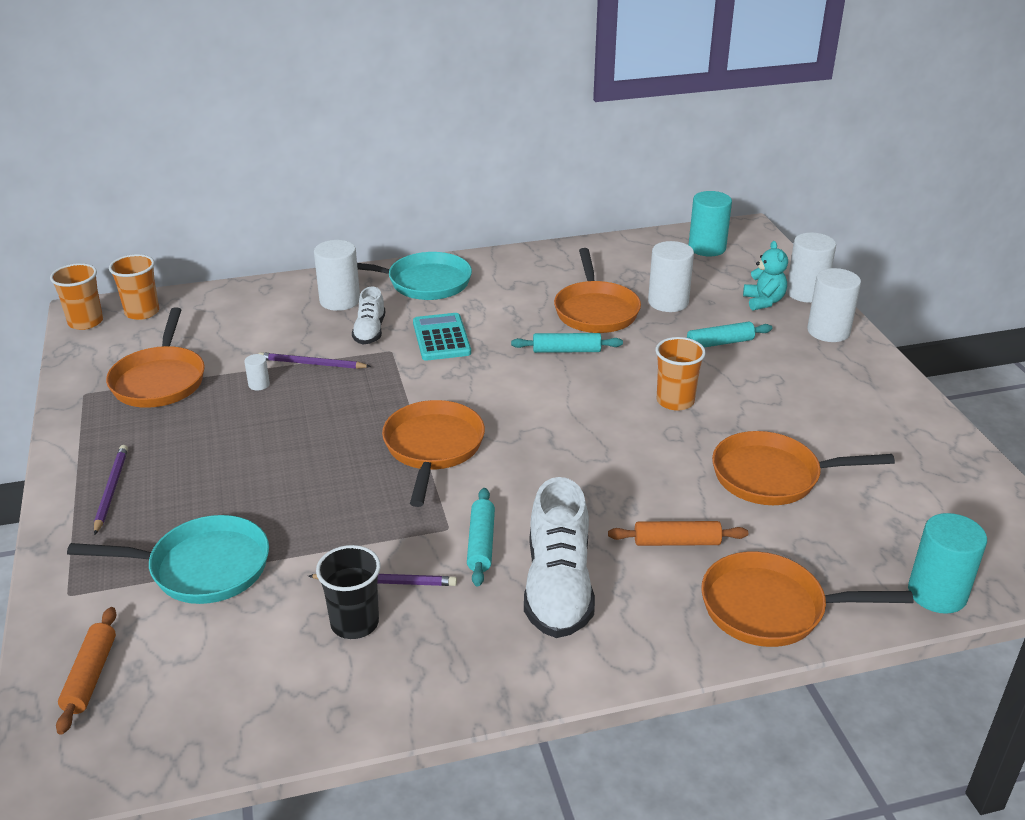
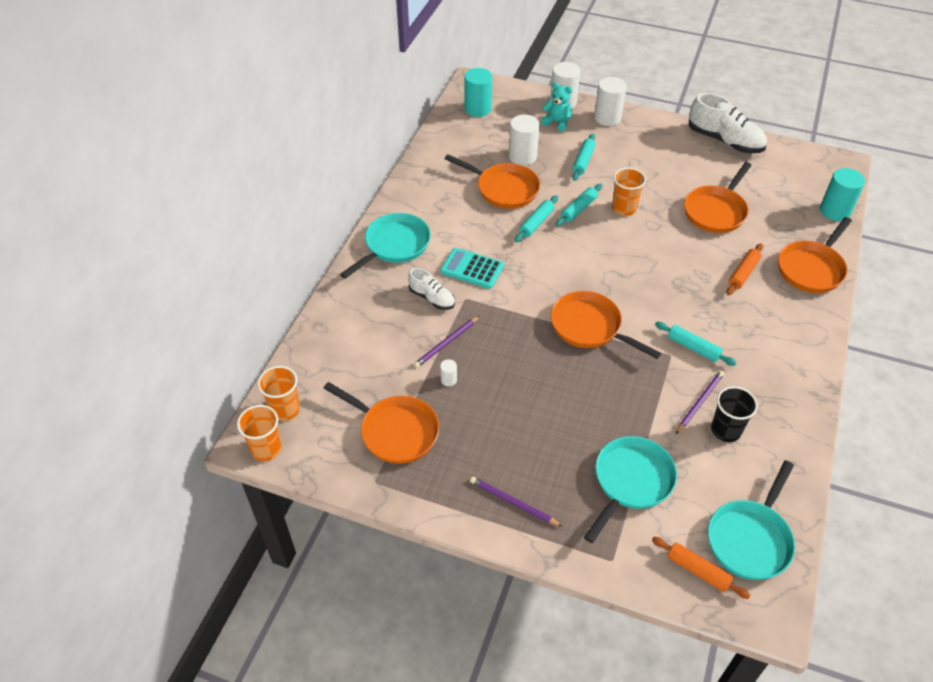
camera: 55 degrees left, 15 degrees up
white cylinder [314,240,360,311] -> none
white shoe [524,477,595,638] -> white shoe moved to [689,93,767,153]
none -> turquoise rolling pin [555,184,603,226]
none -> turquoise pan [708,461,795,580]

